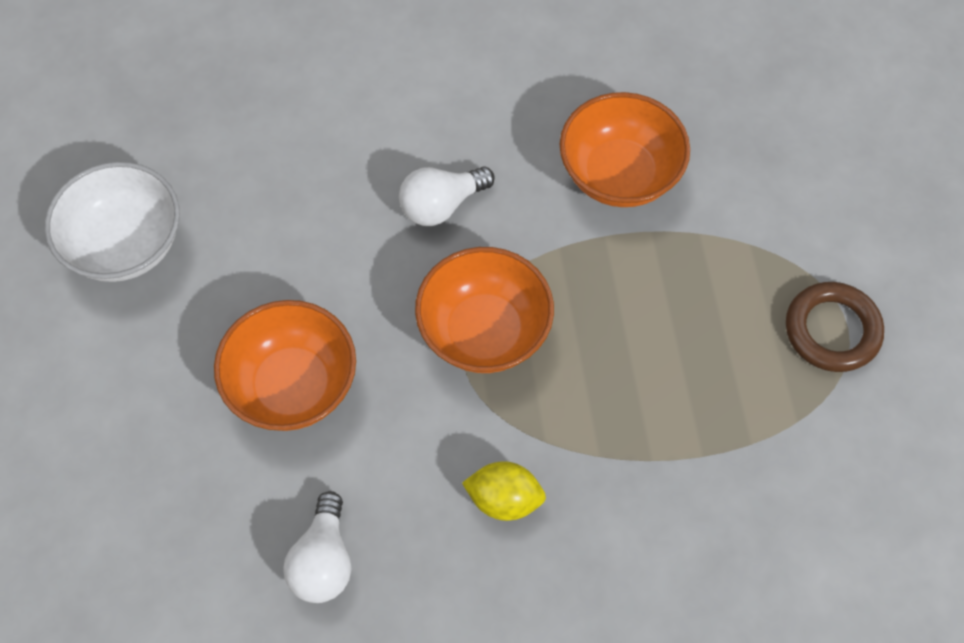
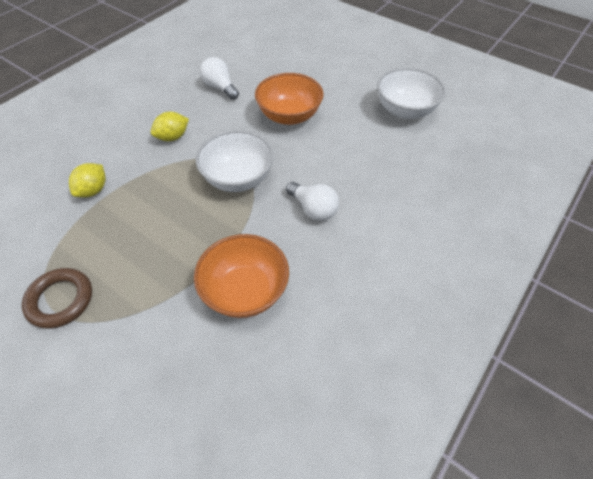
camera: 135 degrees right, 10 degrees down
white light bulb [399,166,495,226] -> white light bulb turned 120 degrees clockwise [286,182,339,221]
orange bowl [415,247,554,373] -> white bowl [196,130,274,192]
none -> yellow lemon [69,163,106,198]

